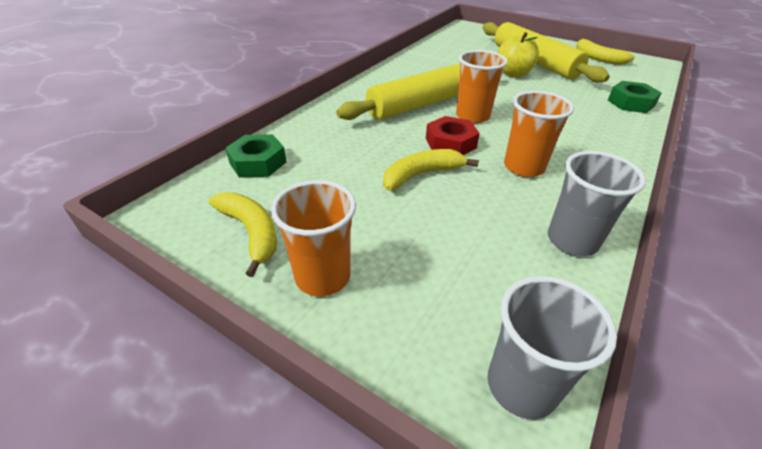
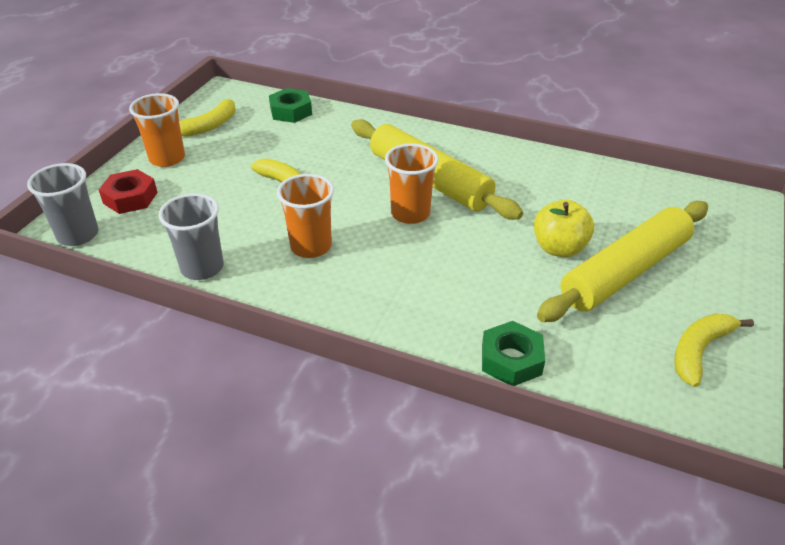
camera: 80 degrees right, 0 degrees up
red nut [426,116,480,155] -> red nut moved to [99,169,158,214]

